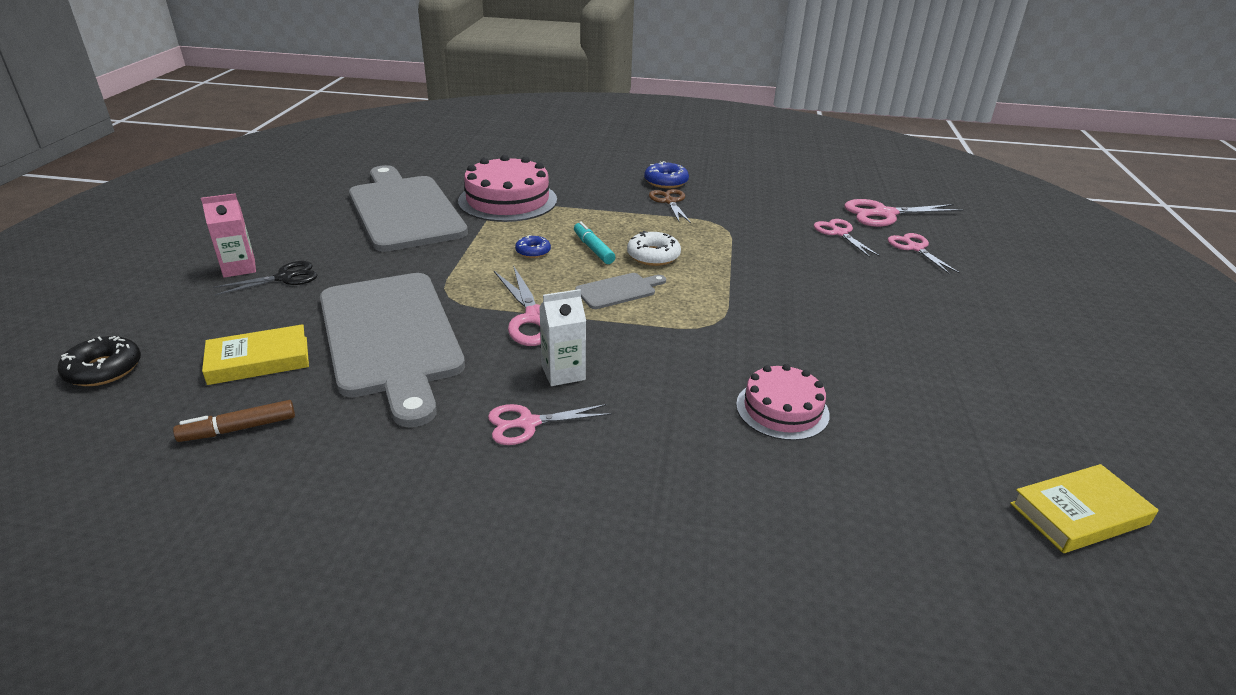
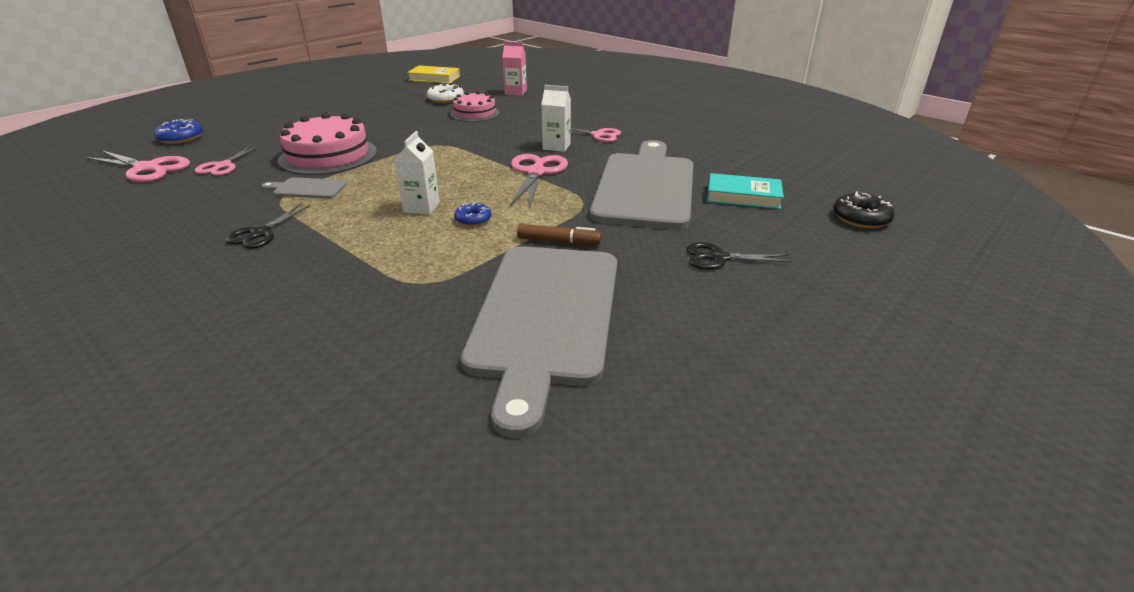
camera: 145 degrees left, 0 degrees up
brown marker [173,400,295,442] -> brown marker moved to [517,224,601,245]
pink carton [201,193,256,278] -> pink carton moved to [502,41,527,96]
yellow book [202,324,309,385] -> turquoise book [707,173,784,209]
pink cake [458,155,557,222] -> pink cake moved to [278,113,377,175]
turquoise marker [574,221,615,264] -> white carton [394,131,440,215]
grey cutting board [575,273,666,309] -> grey cutting board moved to [261,177,347,199]
white donut [627,231,681,266] -> white donut moved to [427,83,464,103]
blue donut [644,161,689,188] -> blue donut moved to [154,119,203,144]
brown scissors [649,189,691,223] -> black scissors [225,204,311,249]
pink scissors [888,233,960,275] -> none

